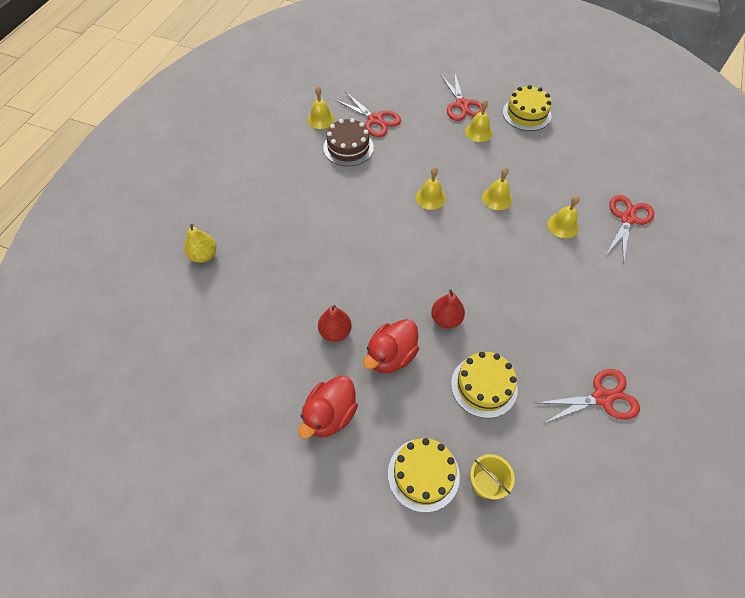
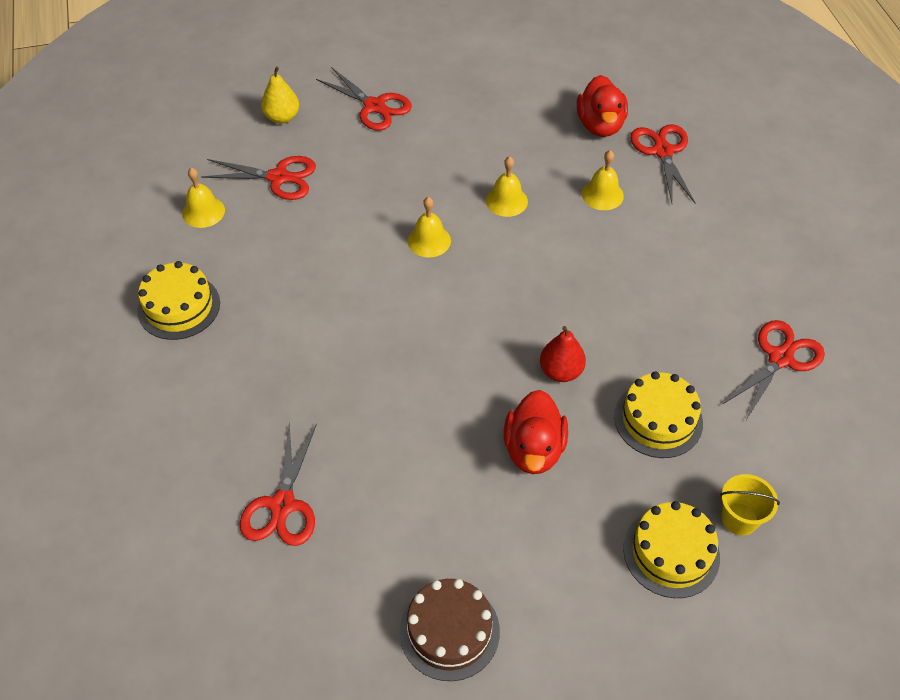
camera: 35 degrees left, 5 degrees down
yellow pear [184,224,216,263] -> yellow pear moved to [261,66,299,124]
red duck [299,376,358,439] -> red duck moved to [577,75,628,137]
red pear [318,305,352,342] -> none
brown cake [323,118,374,166] -> brown cake moved to [399,579,500,681]
yellow bell [465,100,493,142] -> none
yellow cake [503,85,552,131] -> yellow cake moved to [137,261,220,340]
none -> red scissors [239,423,317,546]

